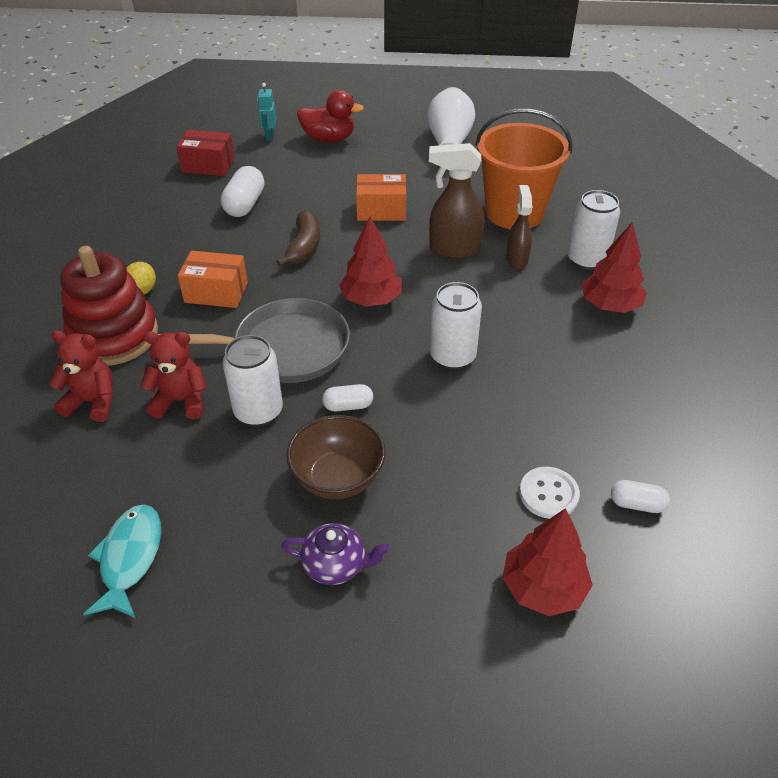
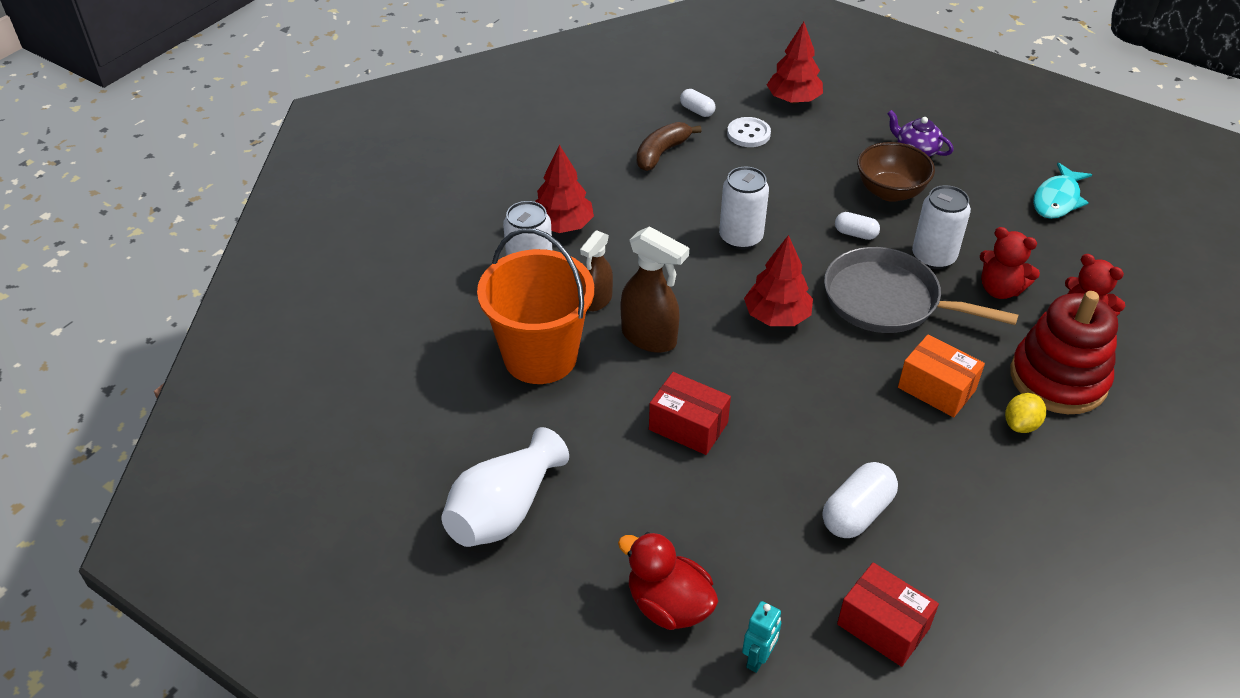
camera: 150 degrees left, 0 degrees up
brown banana [276,210,320,266] -> brown banana moved to [637,122,702,171]
orange box [356,174,406,221] -> red box [649,372,731,455]

